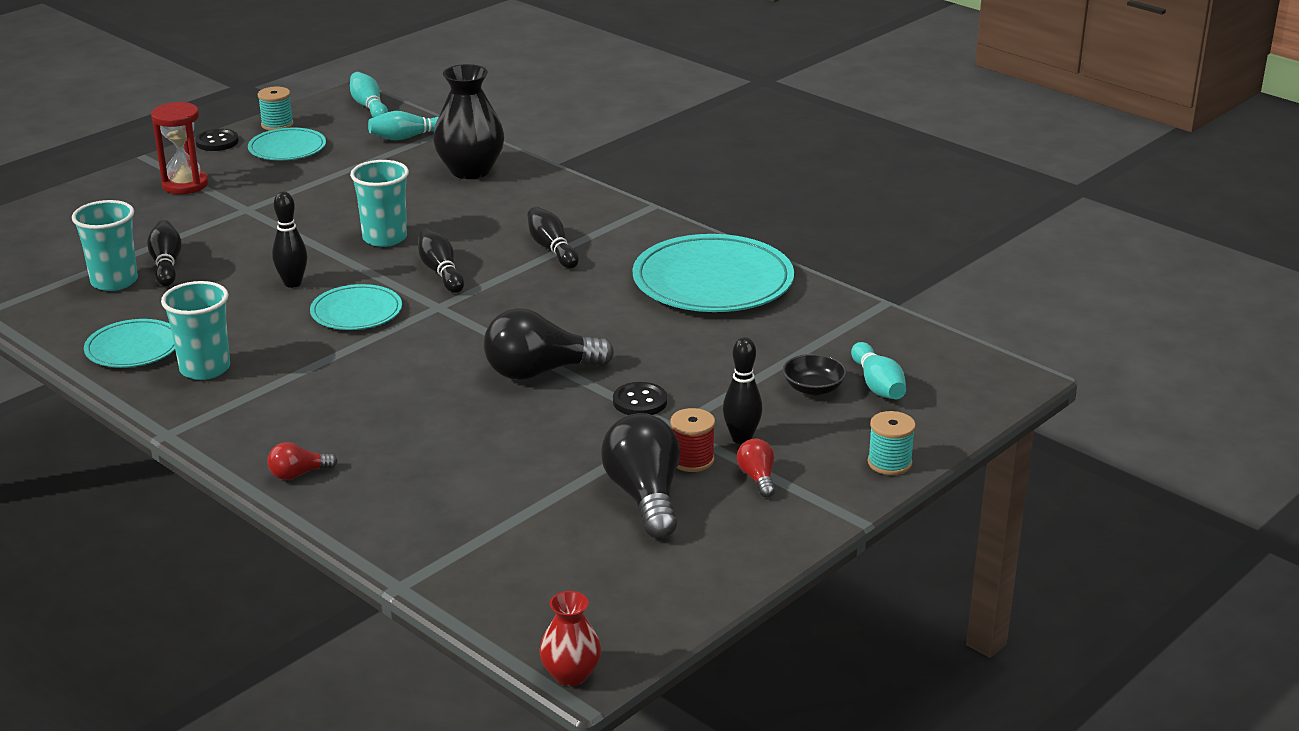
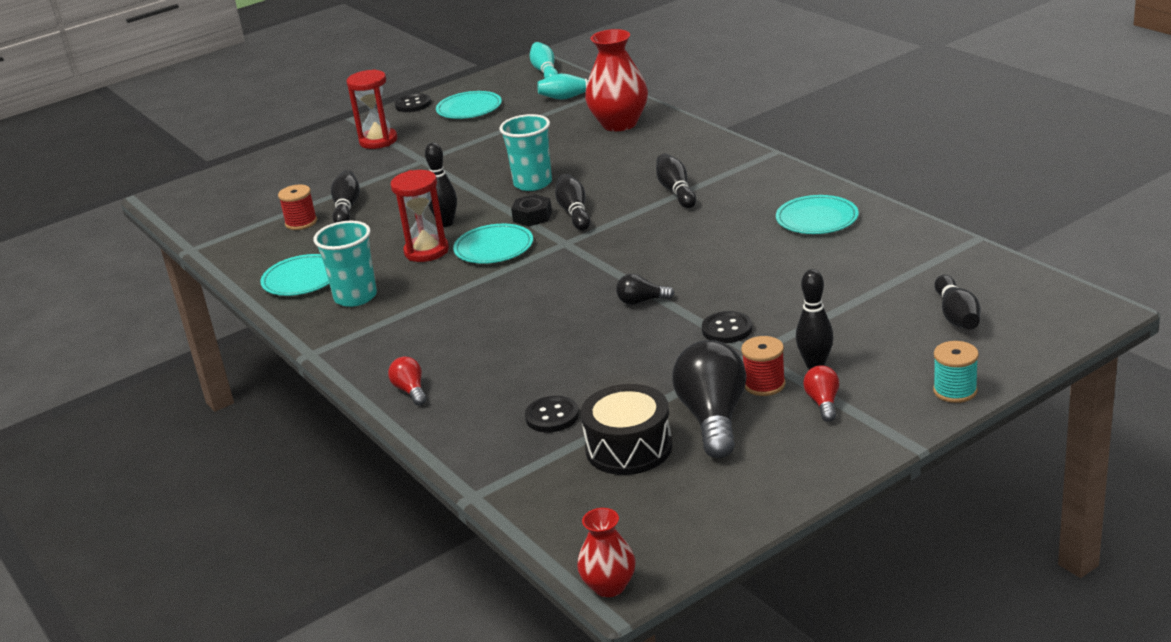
camera: 15 degrees right, 0 degrees up
turquoise cup [72,200,138,291] -> red spool [278,185,317,230]
turquoise spool [258,87,294,131] -> none
red light bulb [267,442,337,480] -> red light bulb turned 75 degrees clockwise [388,357,427,406]
black vase [433,64,505,179] -> red vase [585,29,648,131]
black light bulb [484,308,614,380] -> black light bulb [616,274,675,305], size x0.48
turquoise plate [633,234,794,312] -> turquoise plate [776,195,859,234], size x0.55
black bowl [783,354,847,396] -> none
turquoise bowling pin [851,342,906,399] -> black bowling pin [934,275,981,330]
none -> red hourglass [391,170,449,262]
none -> black nut [511,194,552,227]
none -> black button [525,396,579,432]
none -> black drum [581,384,672,475]

